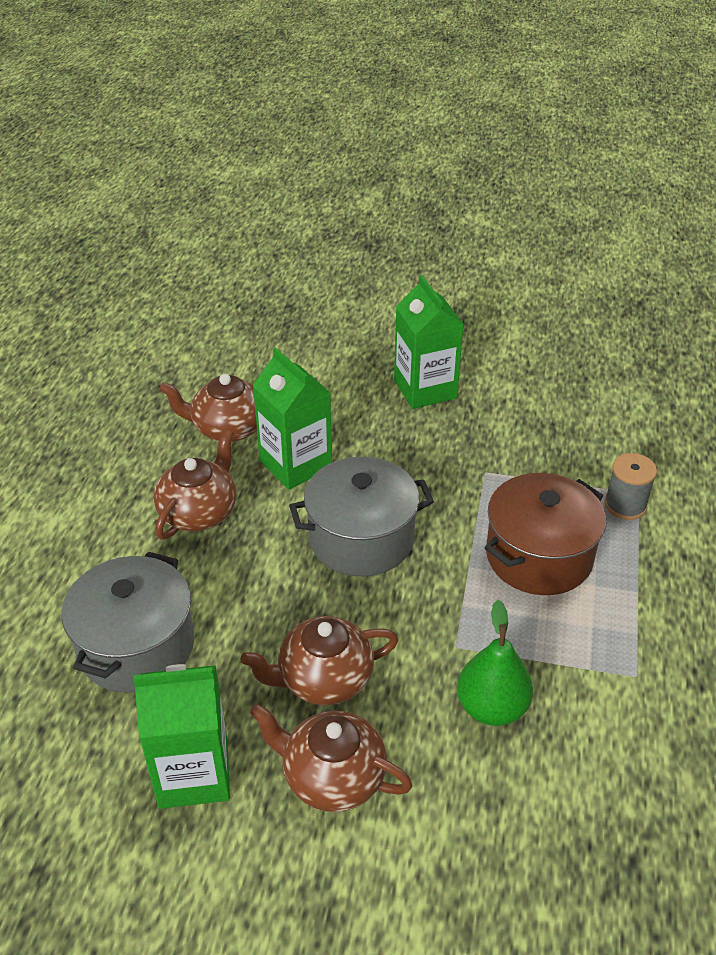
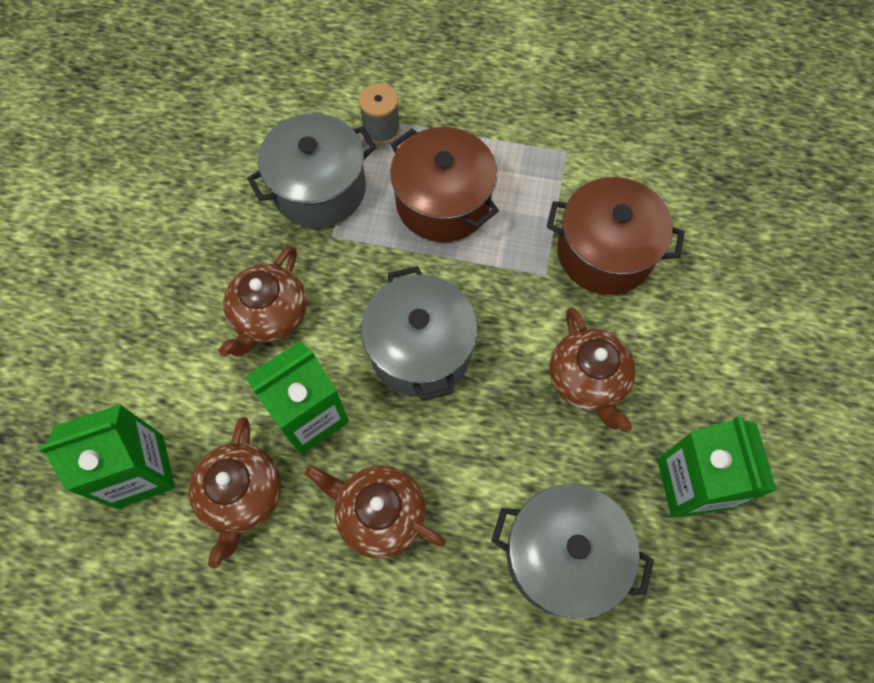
camera: 90 degrees left, 25 degrees up
brown teapot [250,704,413,812] -> brown teapot moved to [219,246,307,357]
green carton [394,275,464,409] -> green carton moved to [38,404,175,509]
green pear [457,600,533,726] -> brown pot [547,177,685,295]
none -> grey pot [247,113,376,228]

